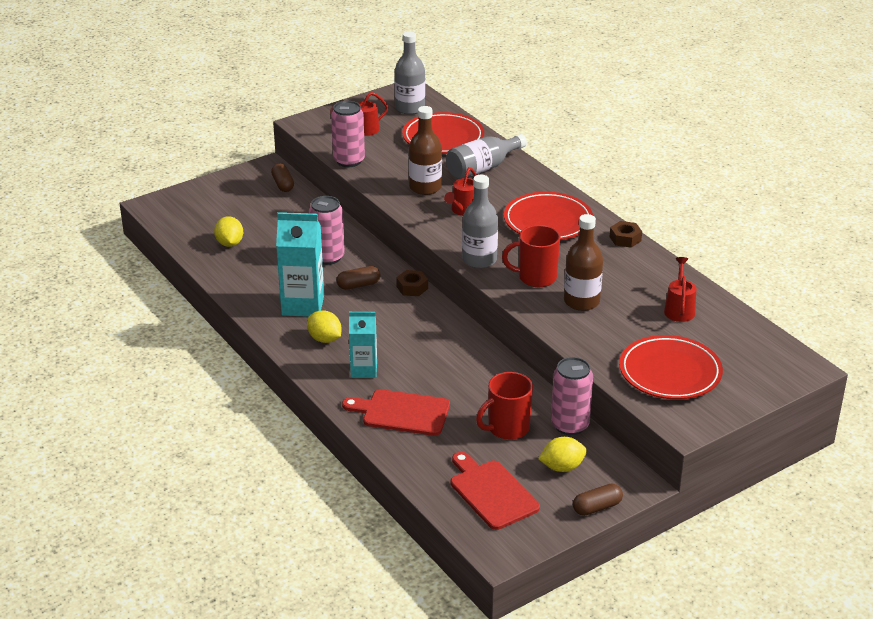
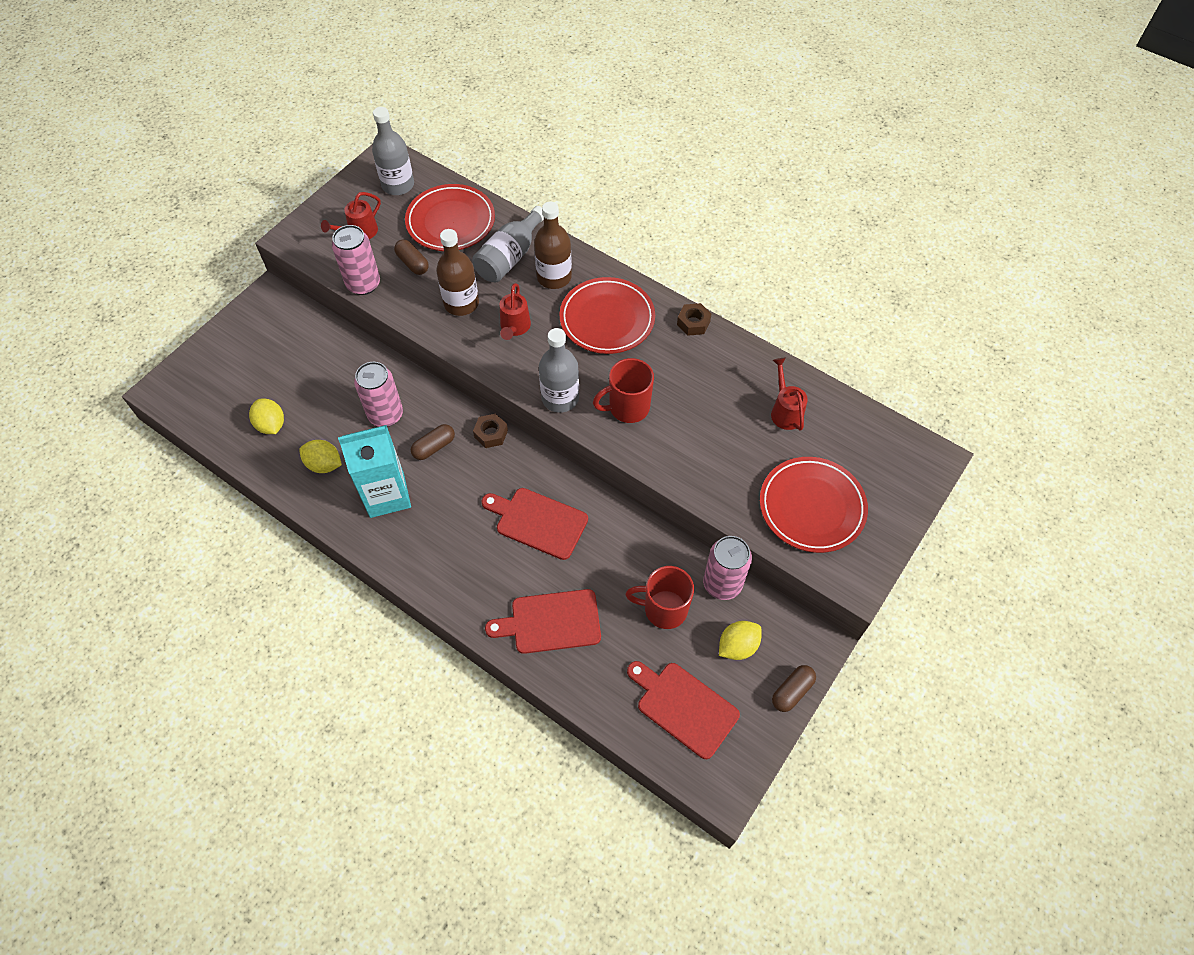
camera: 20 degrees left, 25 degrees up
brown capsule [271,164,294,192] -> brown capsule moved to [394,239,429,275]
yellow lemon [307,310,342,343] -> yellow lemon moved to [299,440,342,473]
turquoise carton [349,312,377,378] -> none
red mug [476,372,533,440] -> red mug turned 60 degrees clockwise [626,566,694,629]
brown bottle [564,214,603,311] -> brown bottle moved to [534,202,572,289]
none -> red cutting board [482,488,588,560]

